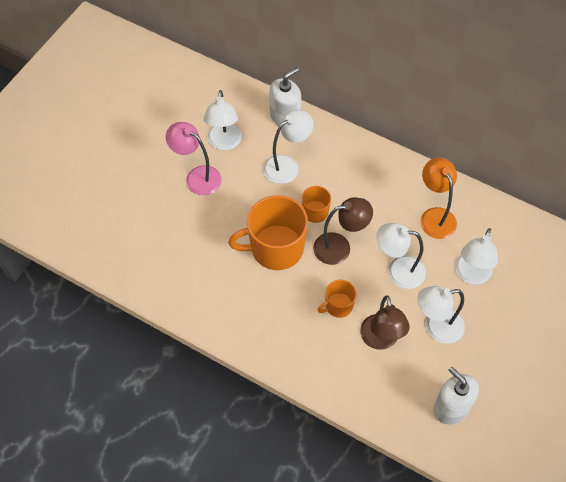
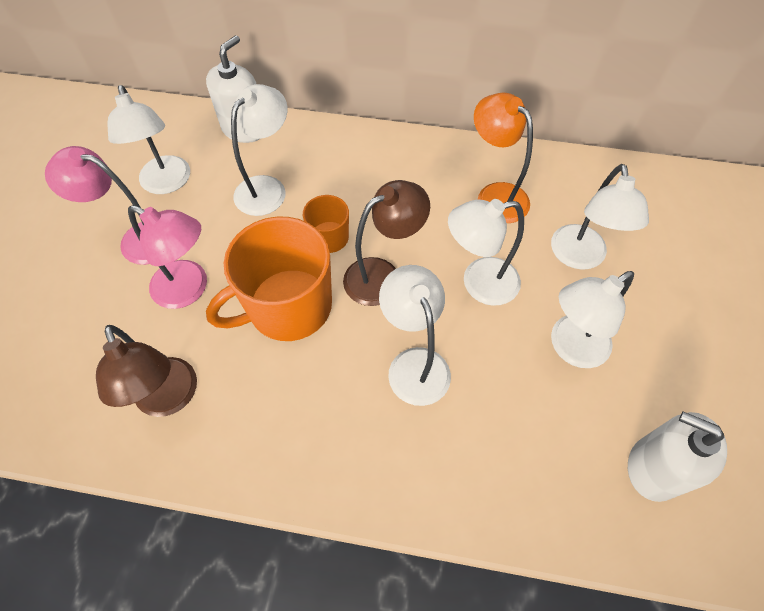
camera: 20 degrees left, 0 degrees up
orange mug [318,280,357,318] -> white lamp [379,265,451,406]
brown lamp [360,295,410,350] -> brown lamp moved to [96,325,197,417]
none -> pink lamp [128,205,207,309]

